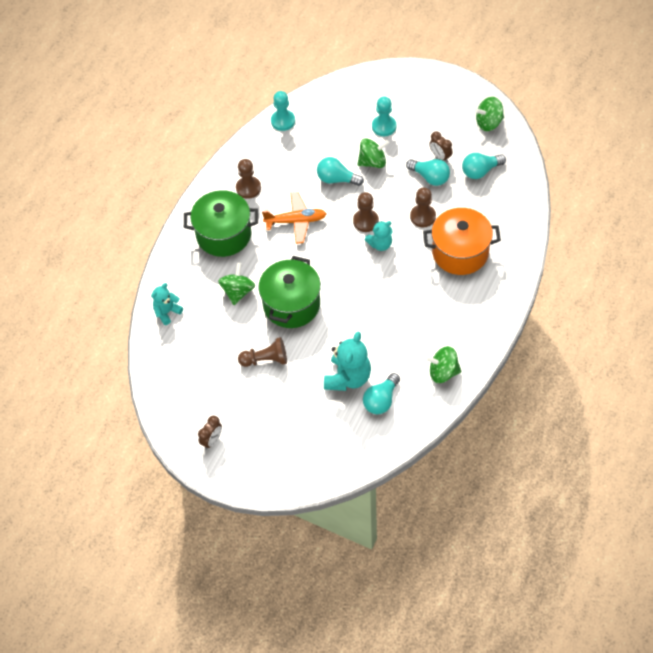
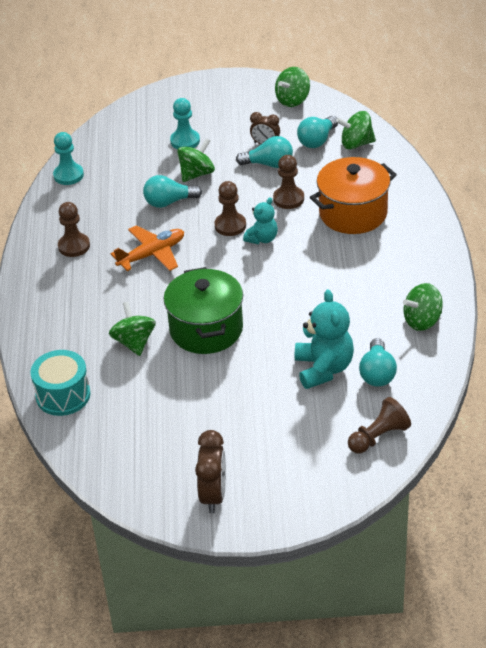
camera: 30 degrees left, 15 degrees down
turquoise teddy bear [151,283,183,325] -> turquoise drum [30,350,91,416]
green pot [184,190,258,257] -> none
brown clock [198,416,222,449] -> brown clock [195,430,226,513], size x1.56
brown pawn [238,337,287,367] -> brown pawn moved to [348,397,411,453]
none -> green spinning top [336,111,376,150]

